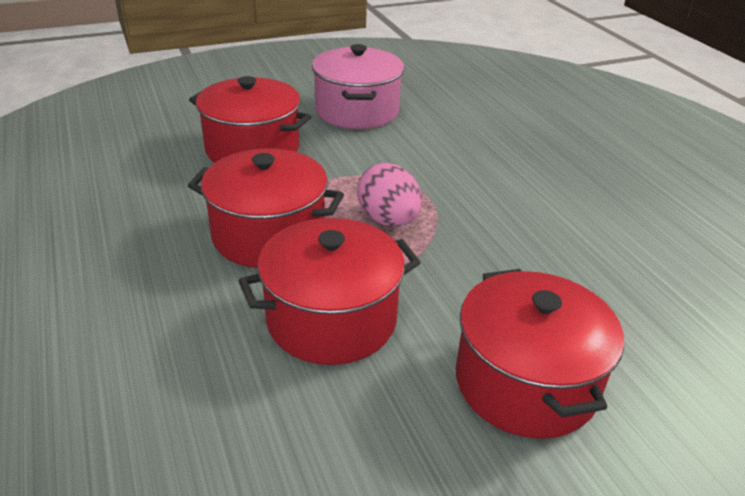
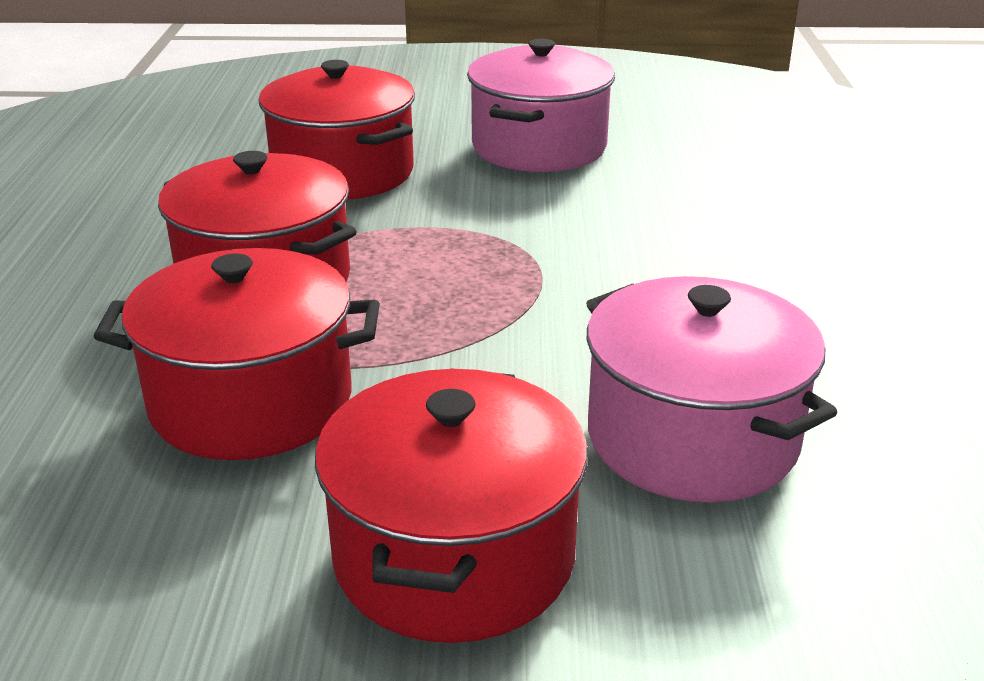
camera: 25 degrees right, 5 degrees down
pink egg [357,163,422,227] -> none
none -> pink pot [586,276,837,502]

